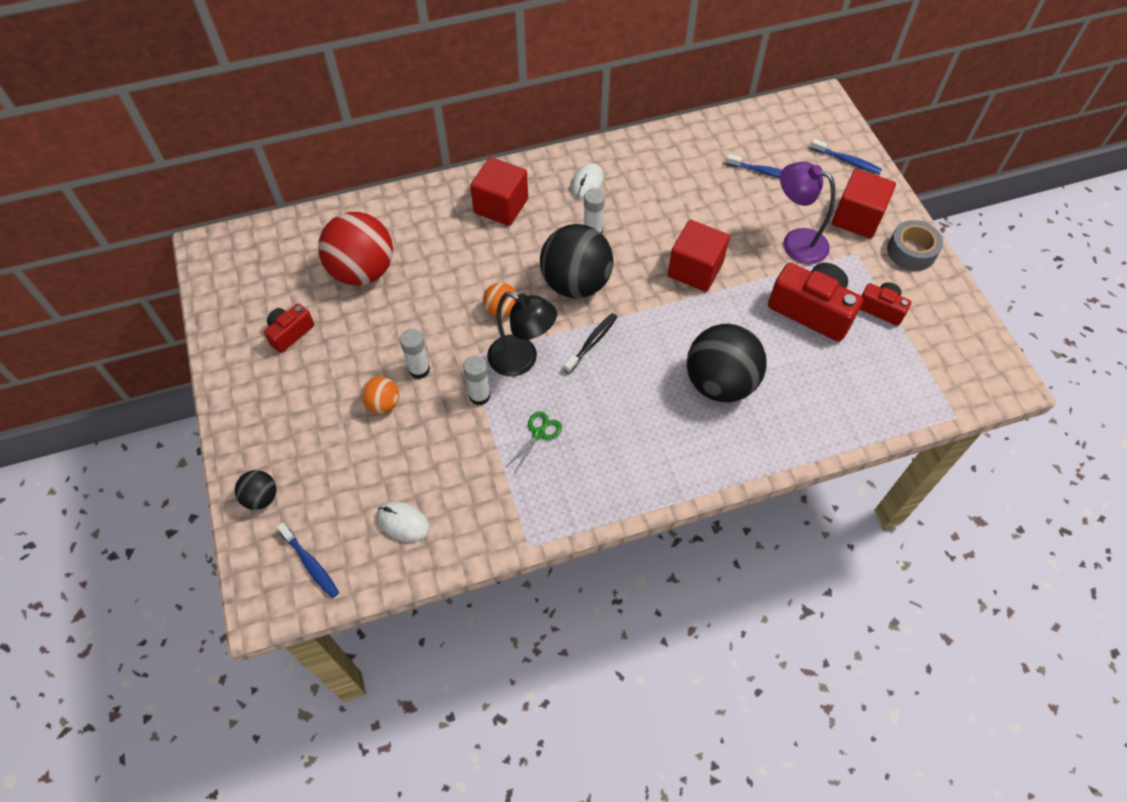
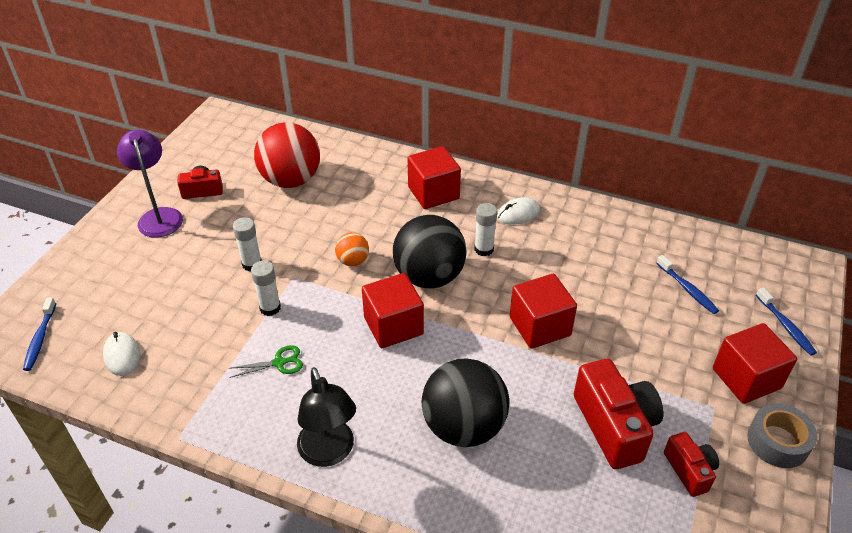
camera: 40 degrees right, 15 degrees down
black ball [235,470,276,510] -> none
orange ball [361,376,399,414] -> none
black lamp [487,292,557,377] -> black lamp moved to [297,367,356,467]
black toothbrush [564,313,617,374] -> red cube [362,273,424,348]
purple lamp [780,162,835,264] -> purple lamp moved to [117,130,183,238]

